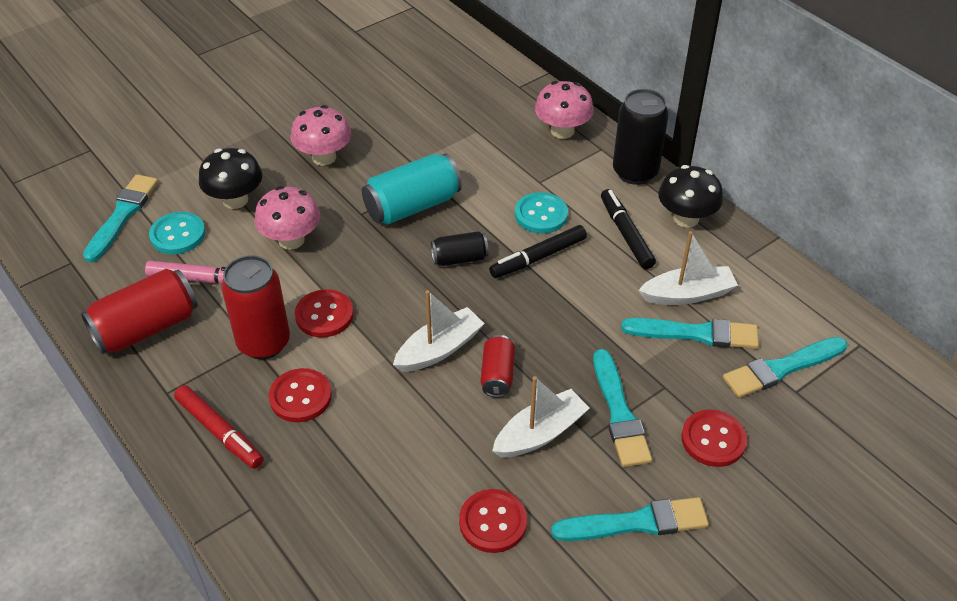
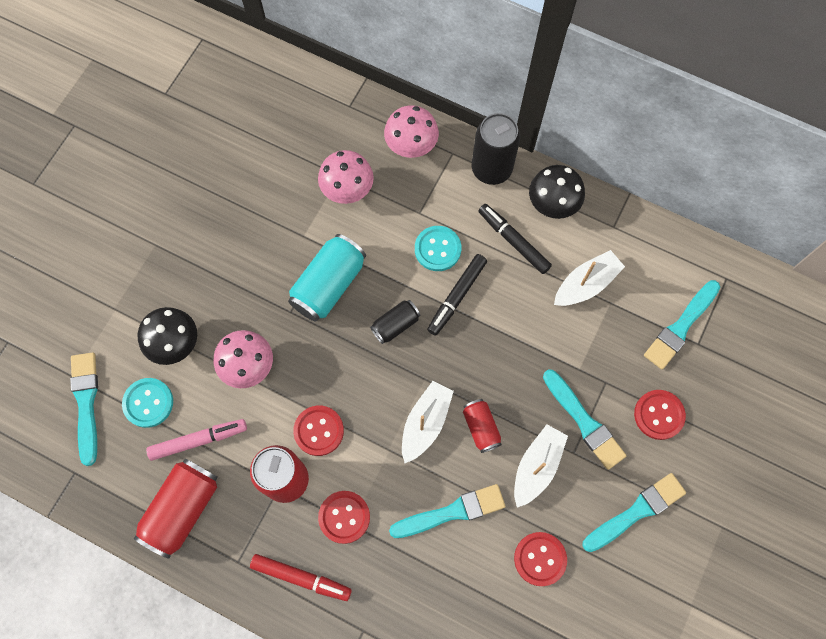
camera: 25 degrees left, 25 degrees up
pink mushroom [291,105,351,166] -> pink mushroom moved to [318,150,374,204]
turquoise brush [621,318,759,349] -> turquoise brush moved to [389,484,506,538]

